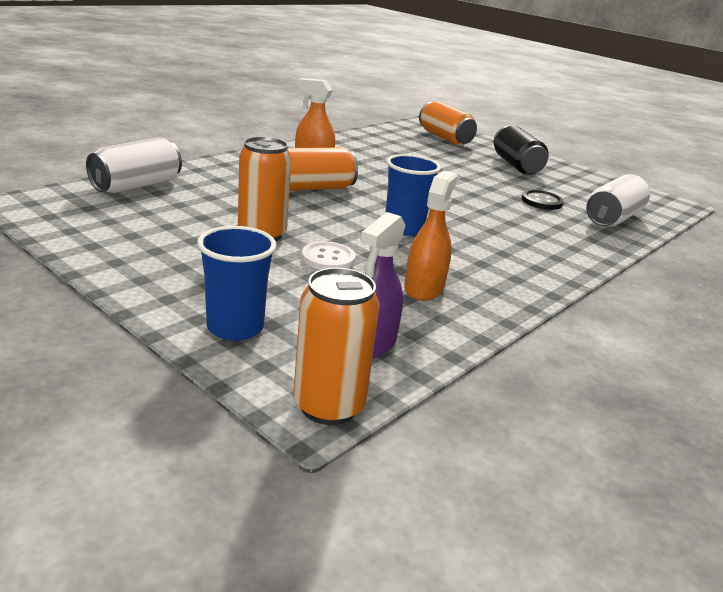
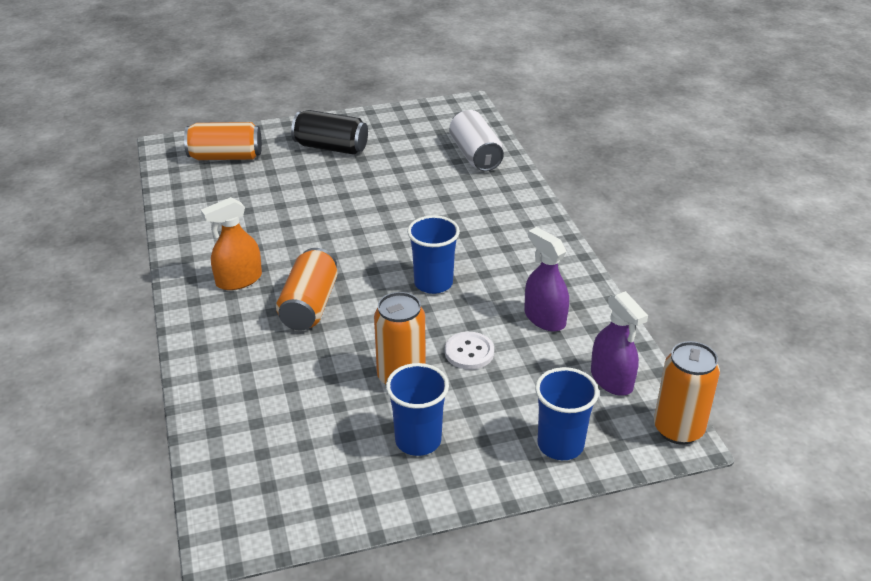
camera: 55 degrees left, 10 degrees up
white can [86,137,182,193] -> none
orange spray bottle [404,170,457,301] -> purple spray bottle [524,227,569,332]
black button [521,190,563,210] -> none
none -> blue cup [386,363,449,456]

